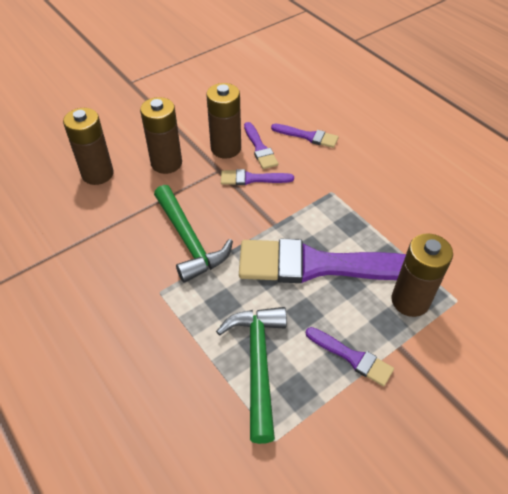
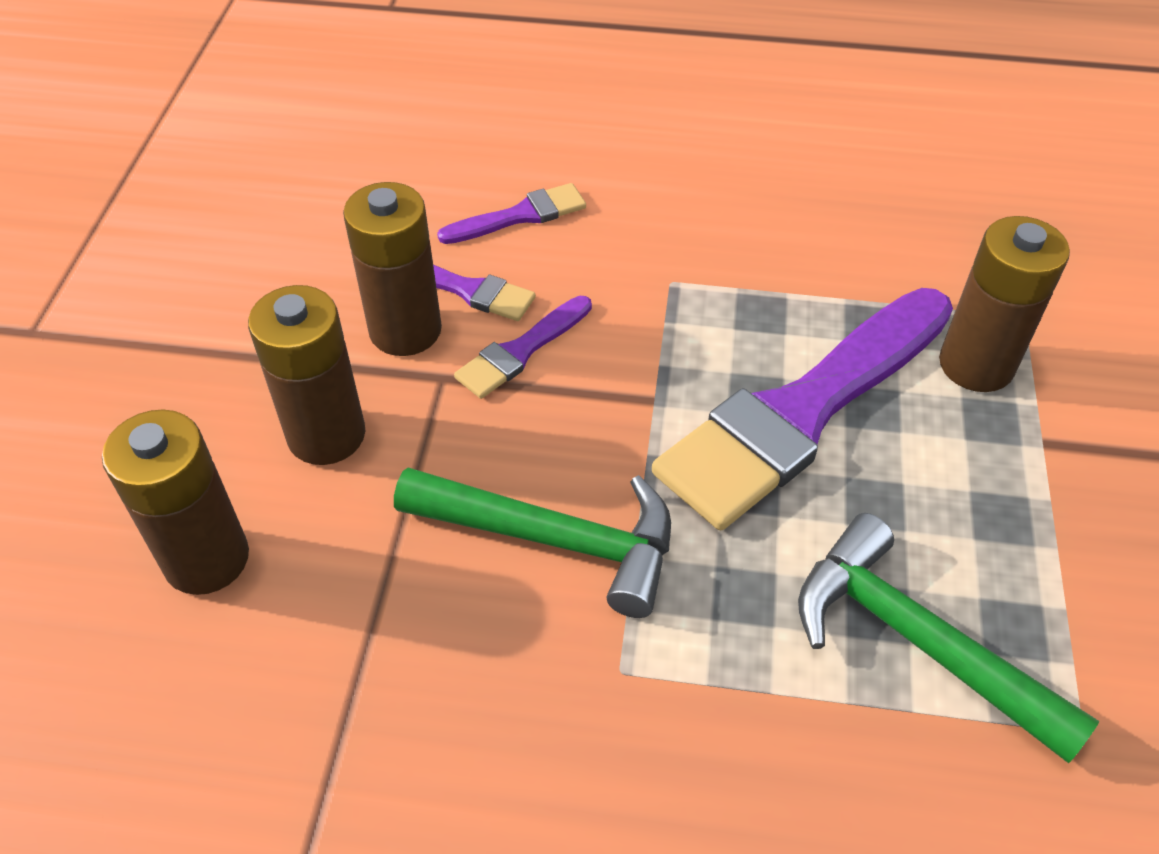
camera: 45 degrees left, 0 degrees up
purple brush [306,327,394,386] -> none

